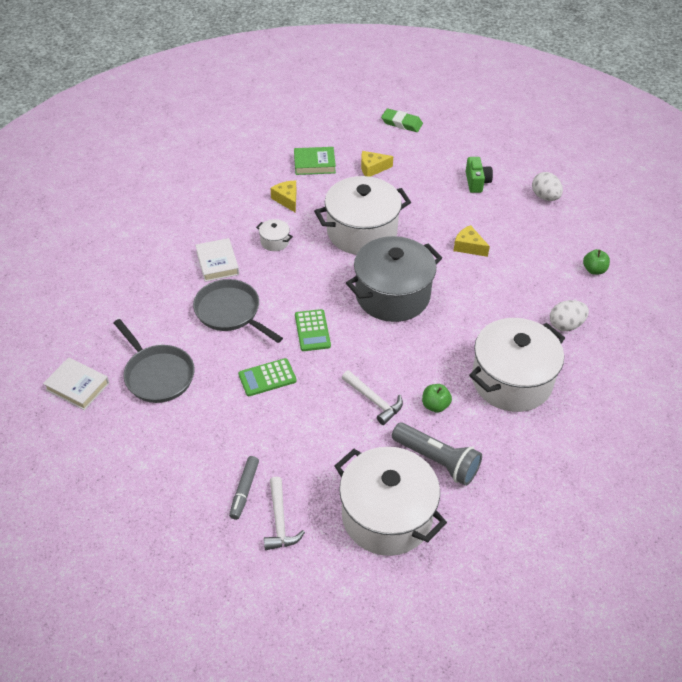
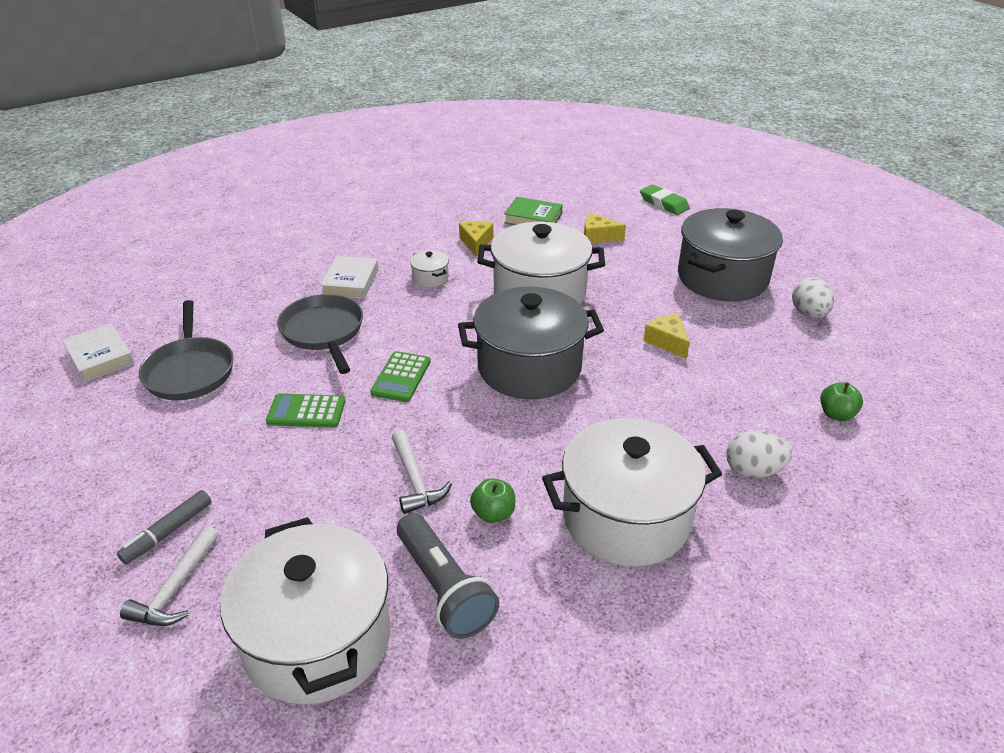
camera: 25 degrees right, 10 degrees down
green camera [466,157,493,193] -> grey pot [678,208,783,301]

